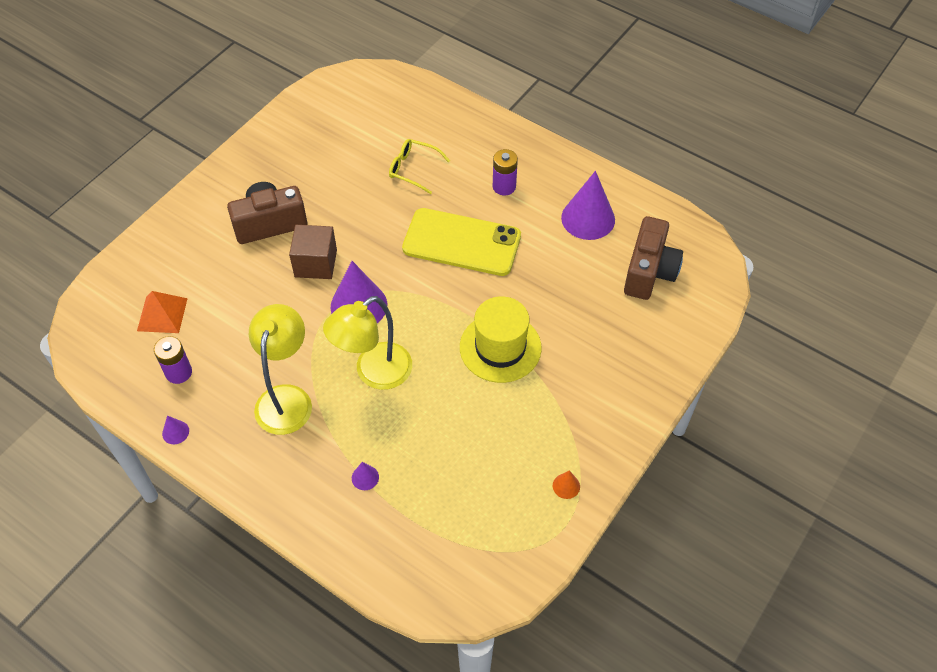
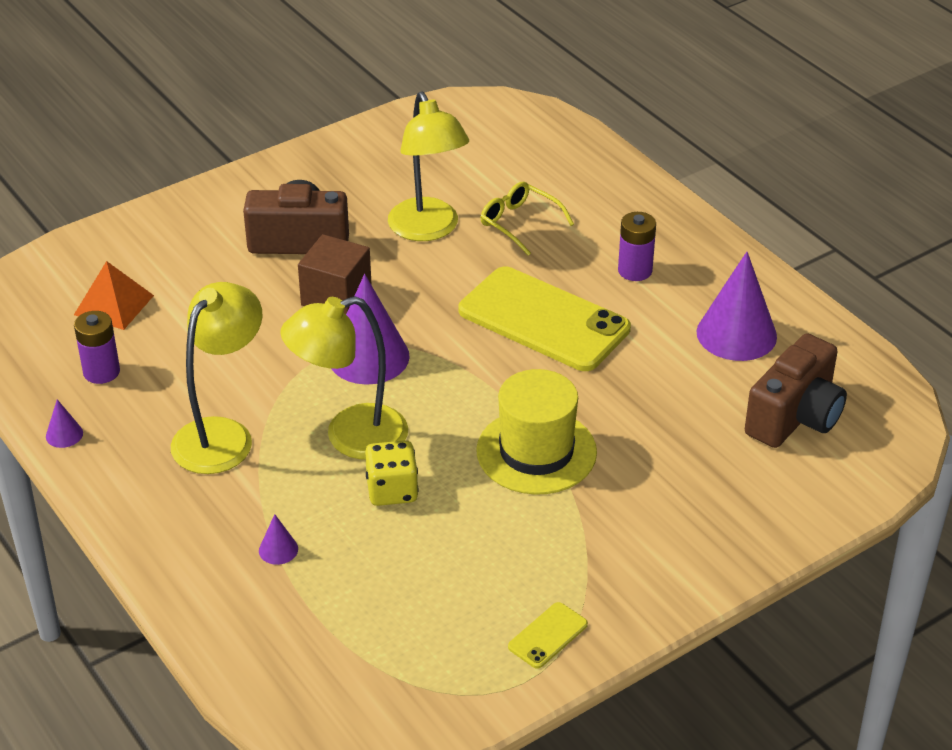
camera: 20 degrees right, 15 degrees down
orange cone [553,470,580,499] -> yellow phone [508,602,588,669]
none -> yellow dice [365,440,419,506]
none -> yellow lamp [388,91,469,241]

